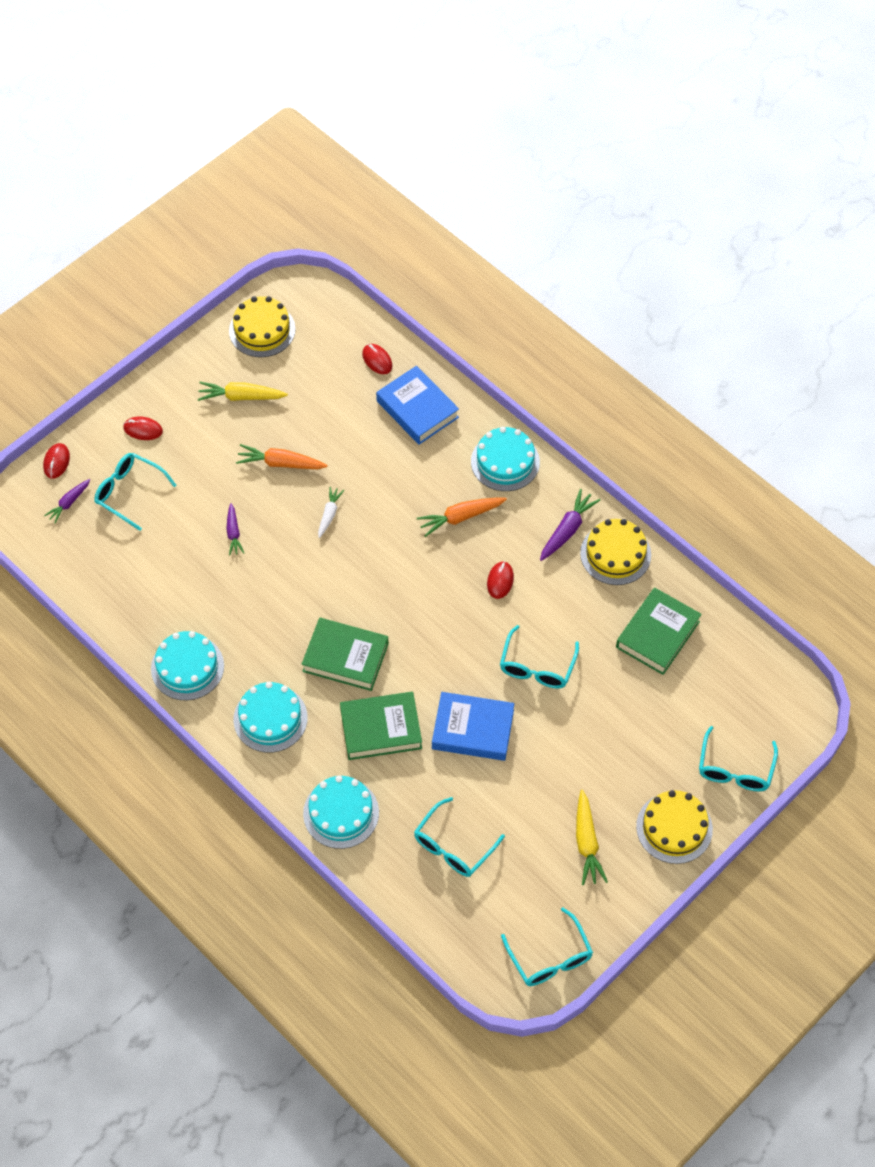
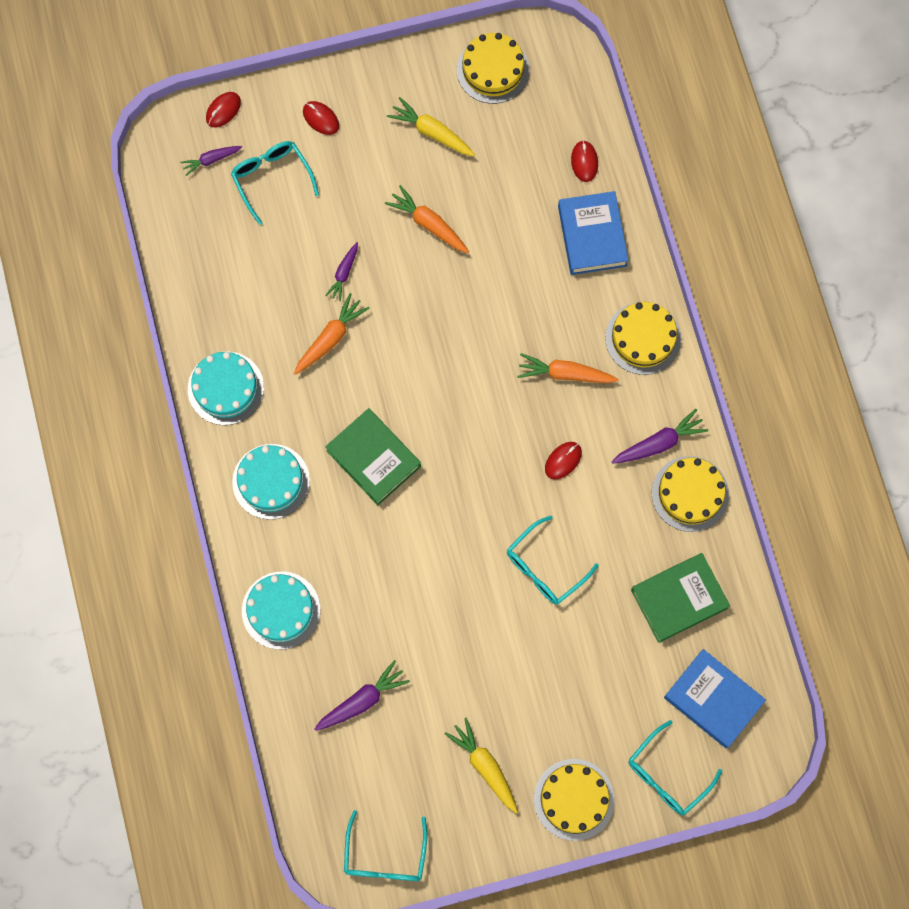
camera: 30 degrees right, 15 degrees up
white carrot [318,487,344,538] -> none
green book [340,692,422,760] -> none
turquoise glasses [414,797,505,877] -> purple carrot [314,660,410,731]
blue book [432,692,514,761] -> blue book moved to [664,649,766,748]
turquoise cake [471,427,540,491] -> yellow cake [605,302,681,375]
yellow carrot [576,790,608,885] -> yellow carrot turned 120 degrees clockwise [445,718,518,813]
none -> orange carrot [294,293,370,375]

